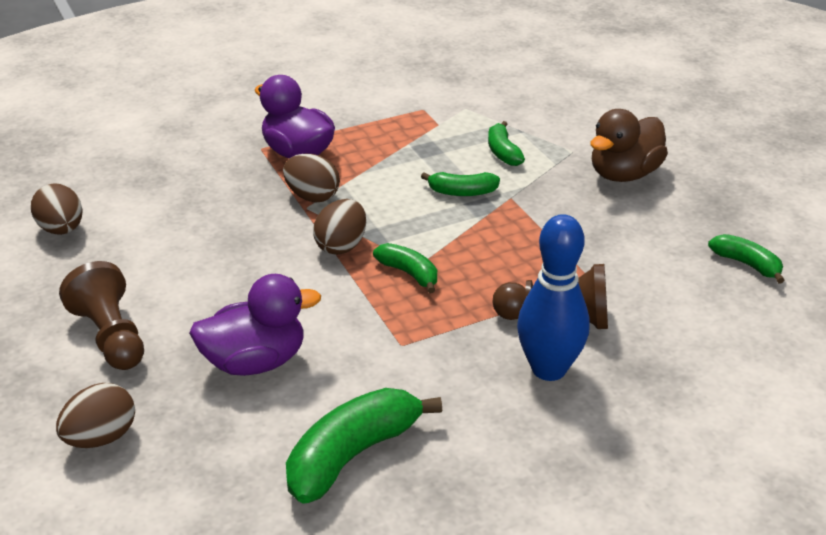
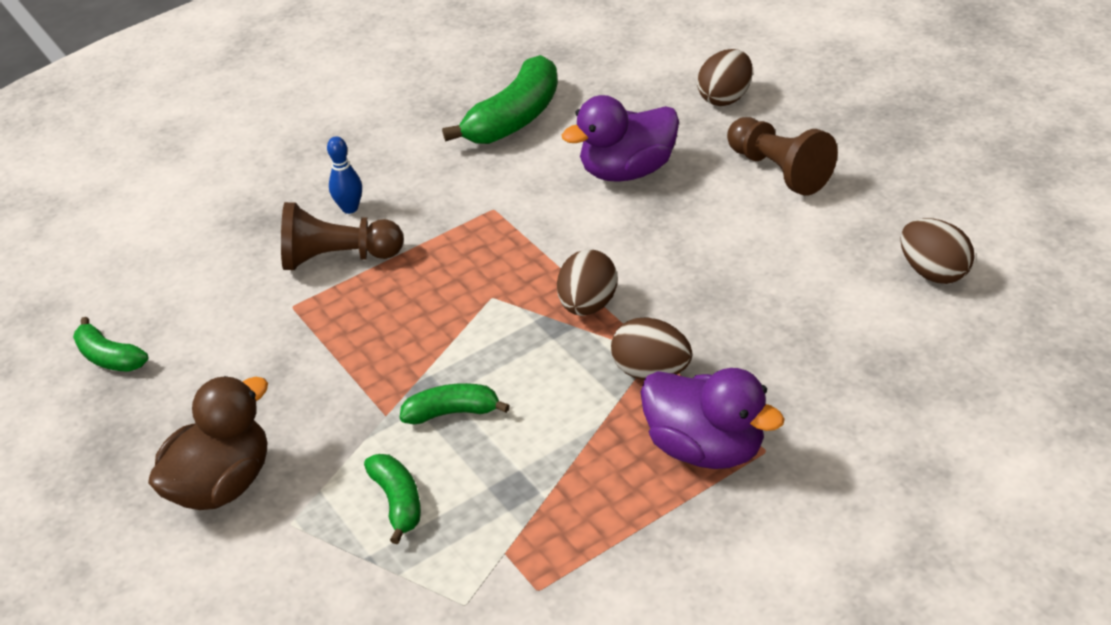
camera: 175 degrees right, 5 degrees up
green banana [373,243,437,293] -> none
blue bowling pin [517,214,590,381] -> blue bowling pin [327,136,362,214], size x0.49

